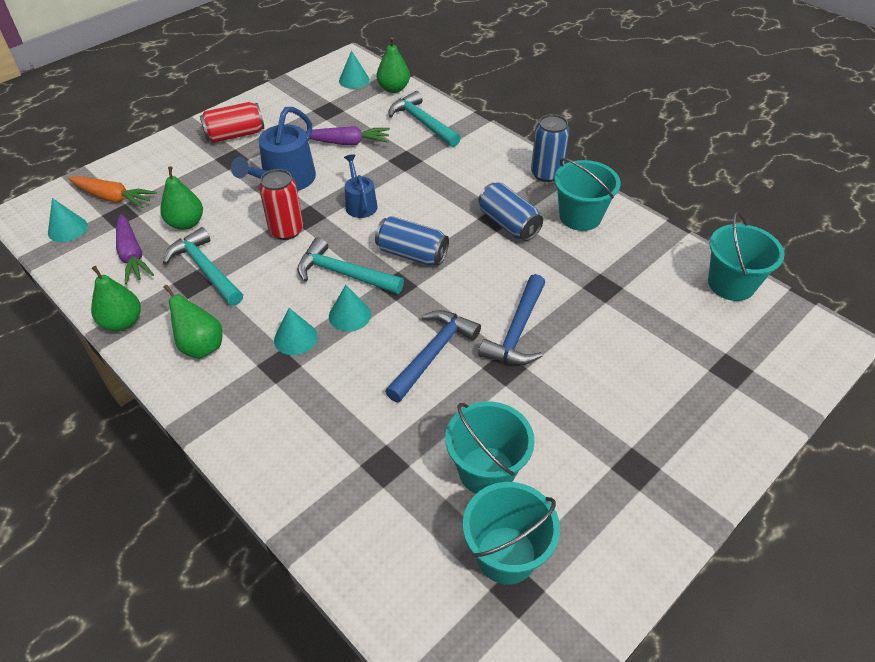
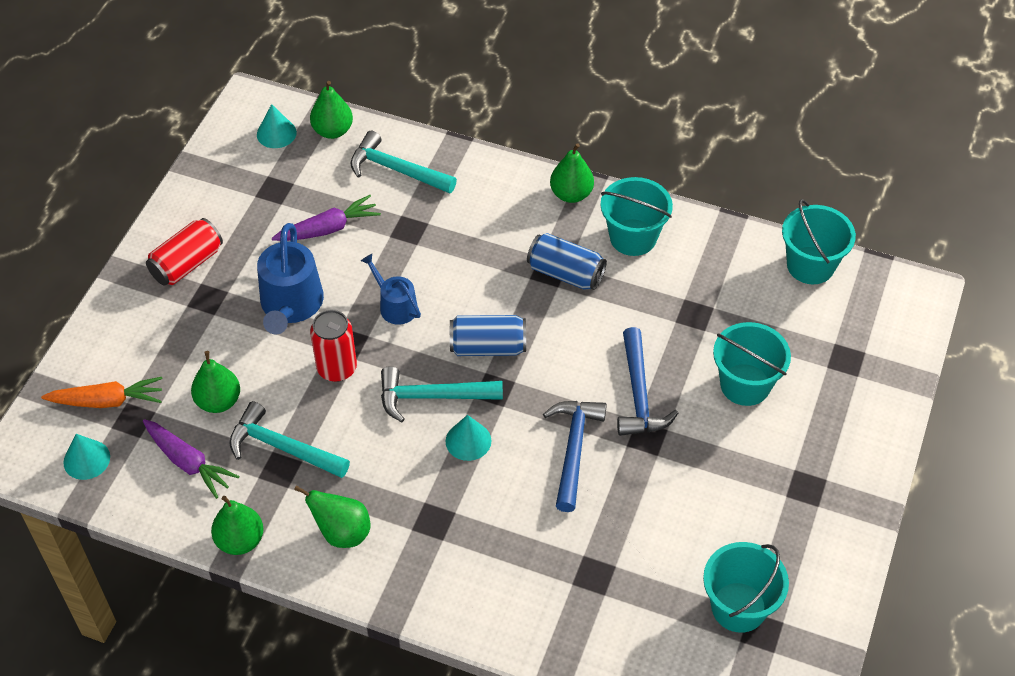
camera: 25 degrees left, 5 degrees up
turquoise cone [274,308,318,355] -> none
turquoise bucket [445,402,535,494] -> turquoise bucket moved to [713,322,791,406]
blue can [531,114,570,182] -> green pear [550,143,594,203]

